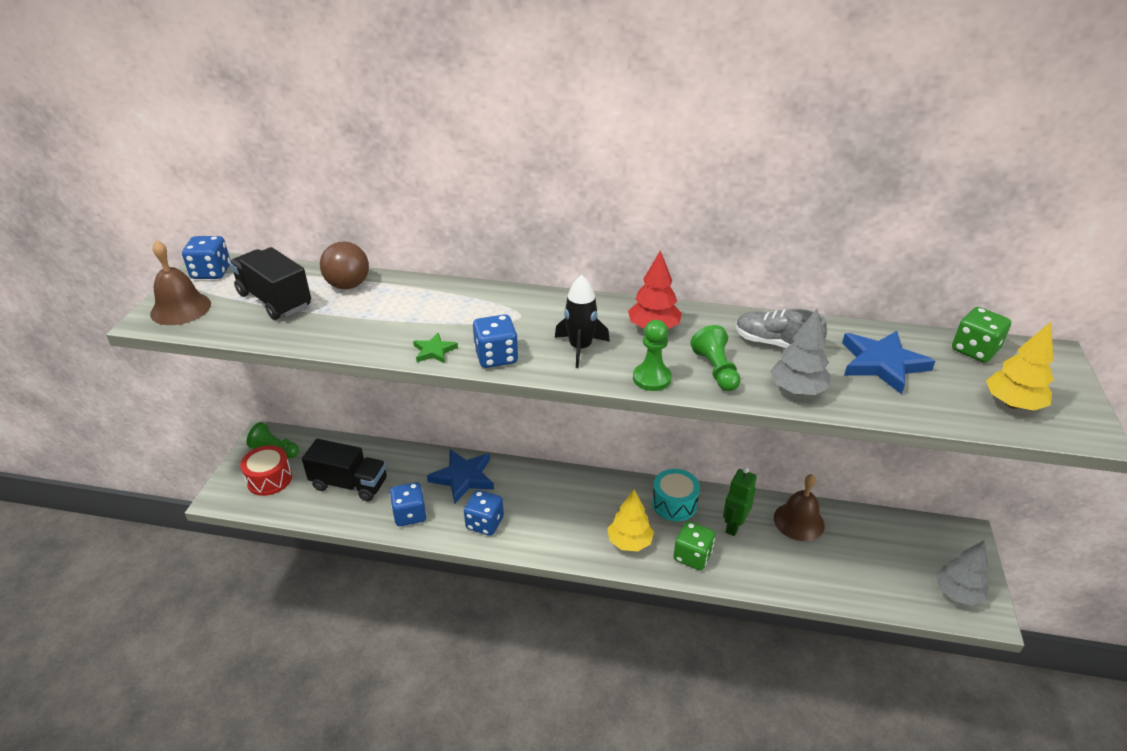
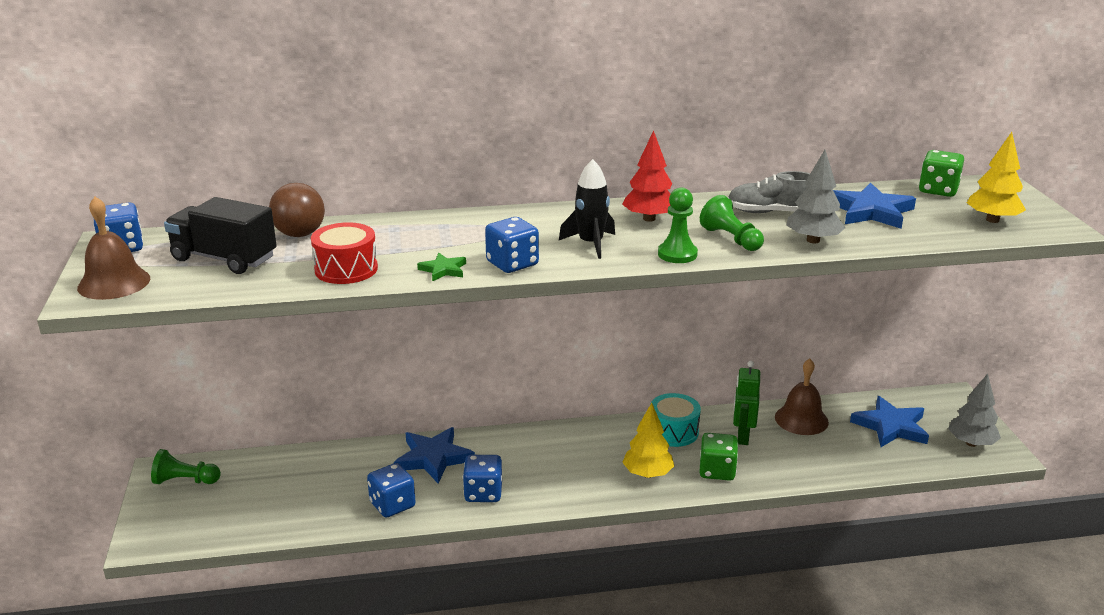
camera: 20 degrees left, 10 degrees down
red drum [240,445,292,496] -> red drum moved to [311,222,378,284]
black truck [302,439,387,501] -> none
none -> blue star [850,396,929,447]

